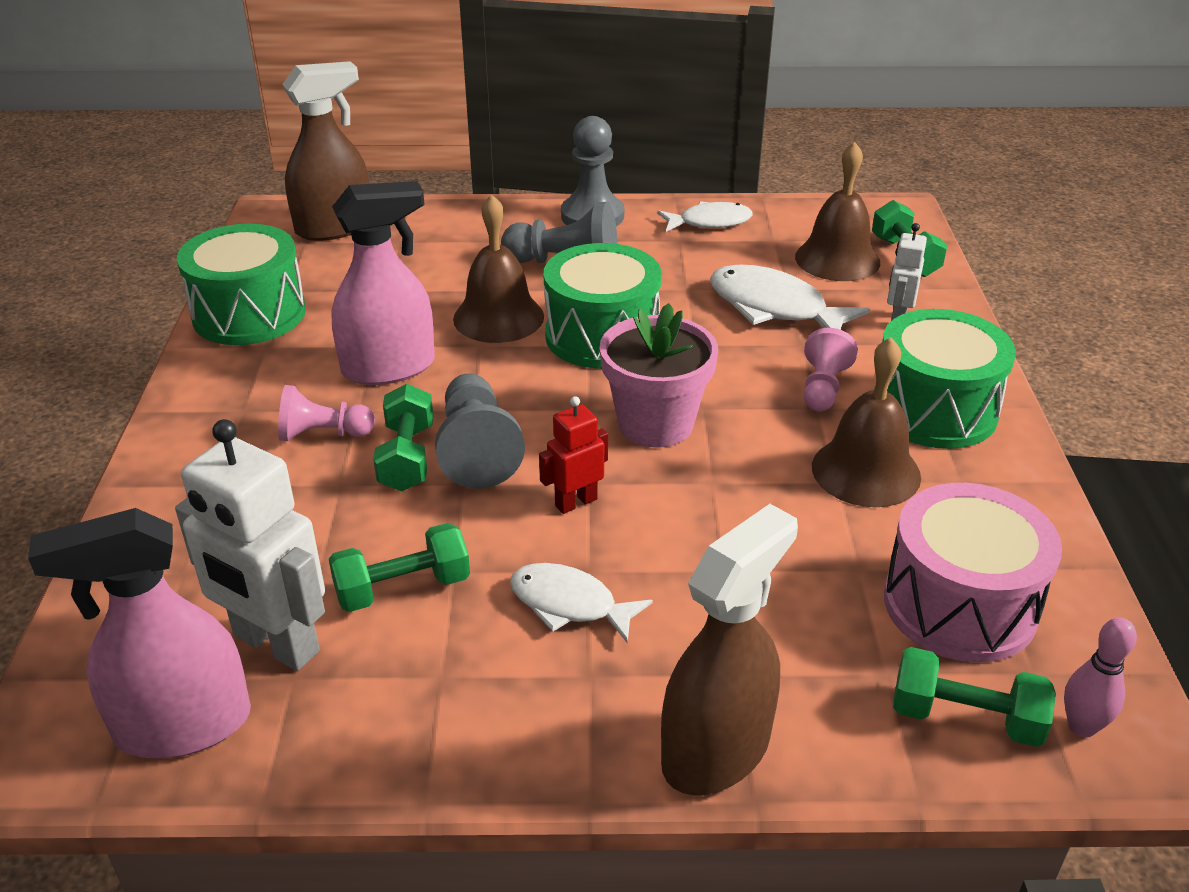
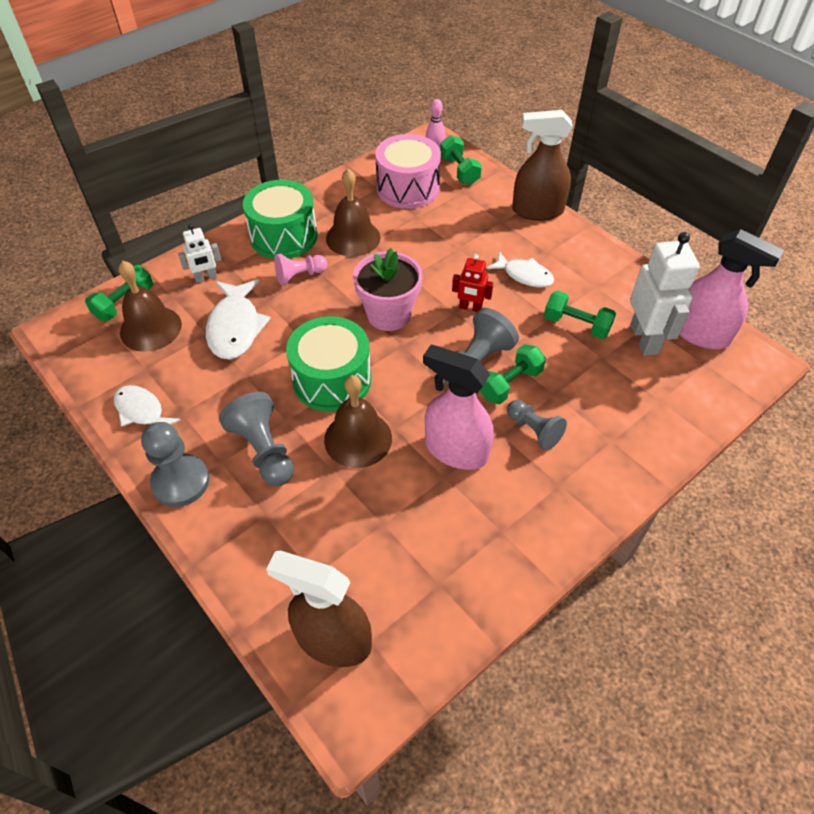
camera: 130 degrees left, 15 degrees up
green drum [177,224,306,345] -> none
pink pawn [278,385,375,441] -> grey pawn [507,400,567,450]
white fish [510,563,653,644] -> white fish turned 45 degrees counterclockwise [487,252,554,287]

